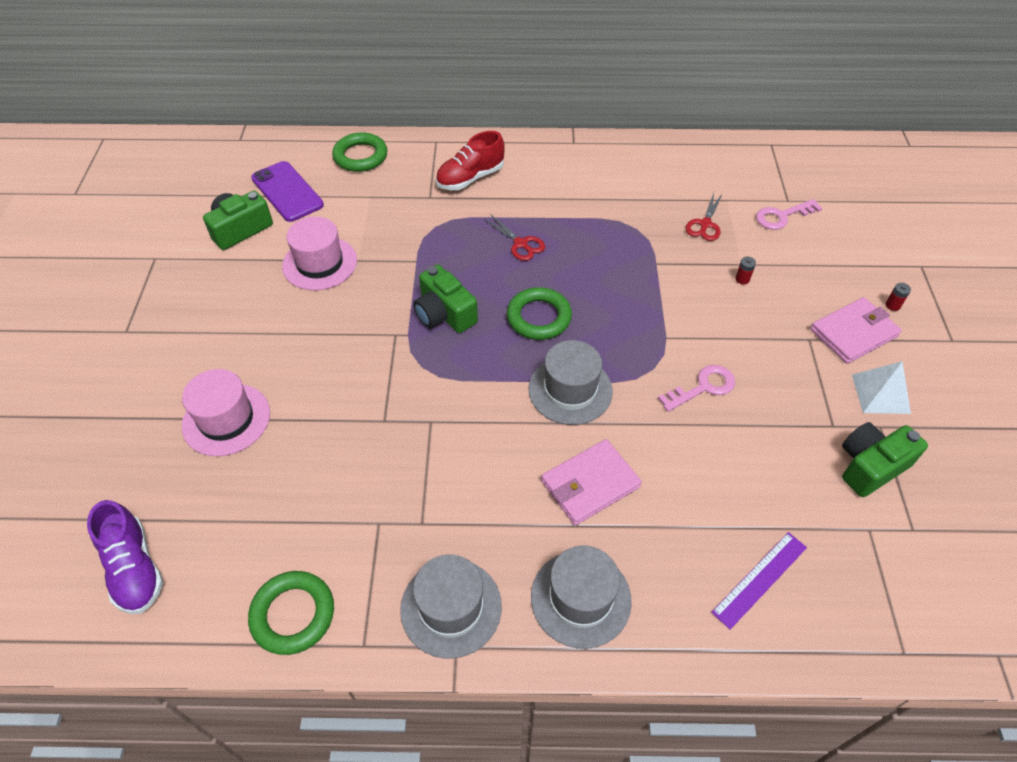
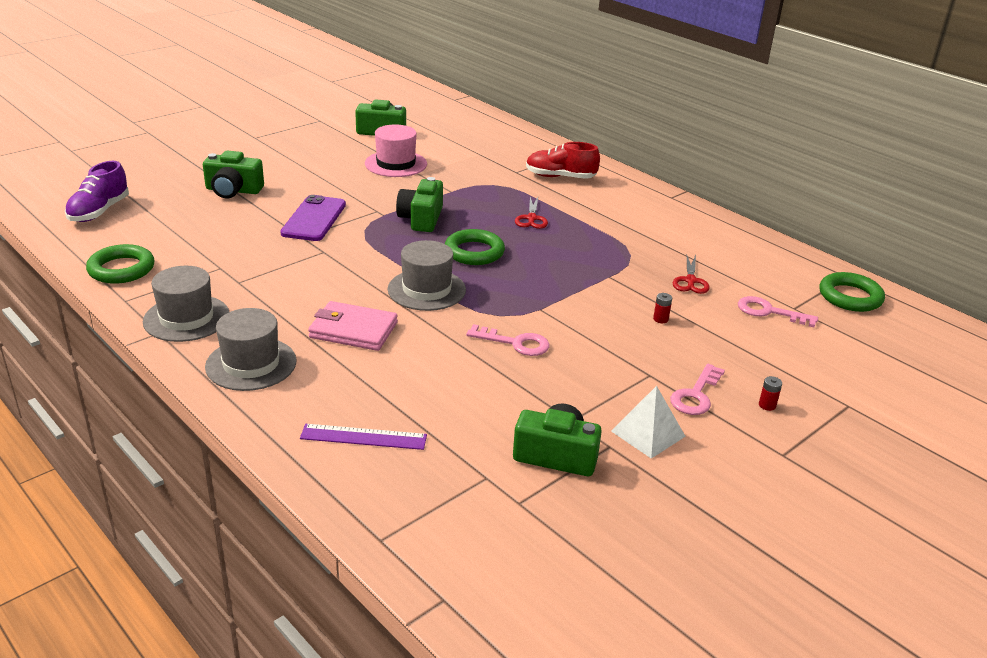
camera: 45 degrees right, 20 degrees down
pink hat [182,369,270,456] -> green camera [203,151,264,199]
purple phone [251,161,324,222] -> purple phone moved to [280,195,346,241]
green ring [332,132,387,172] -> green ring moved to [819,272,885,312]
red scissors [685,193,723,241] -> red scissors turned 60 degrees counterclockwise [673,255,710,294]
pink wallet [810,297,902,364] -> pink key [670,364,725,415]

